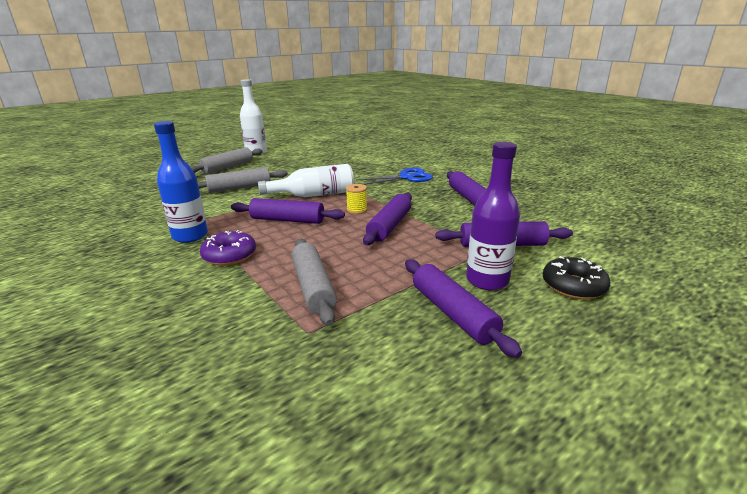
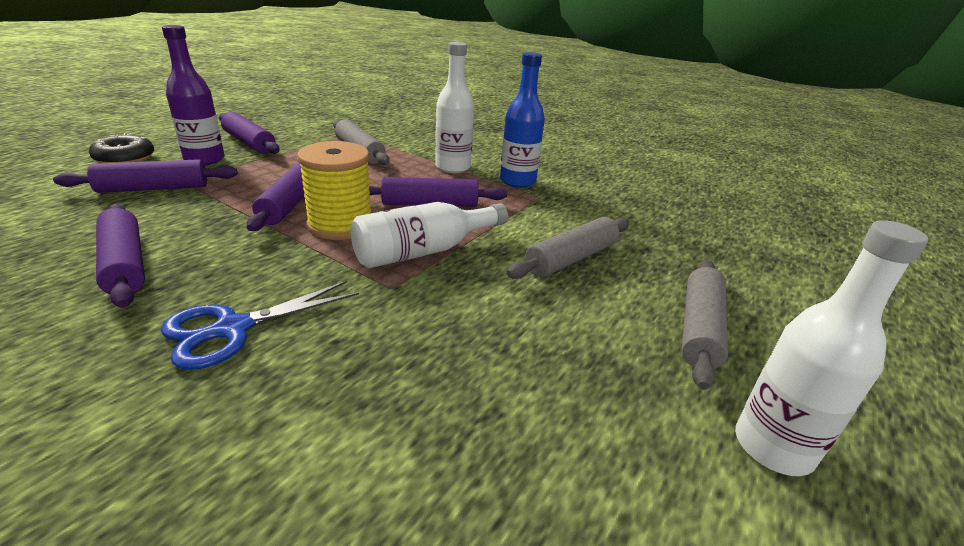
camera: 160 degrees right, 5 degrees up
purple donut [200,230,256,266] -> white bottle [435,42,474,173]
yellow spool [346,184,367,214] -> yellow spool [297,141,371,240], size x2.07

